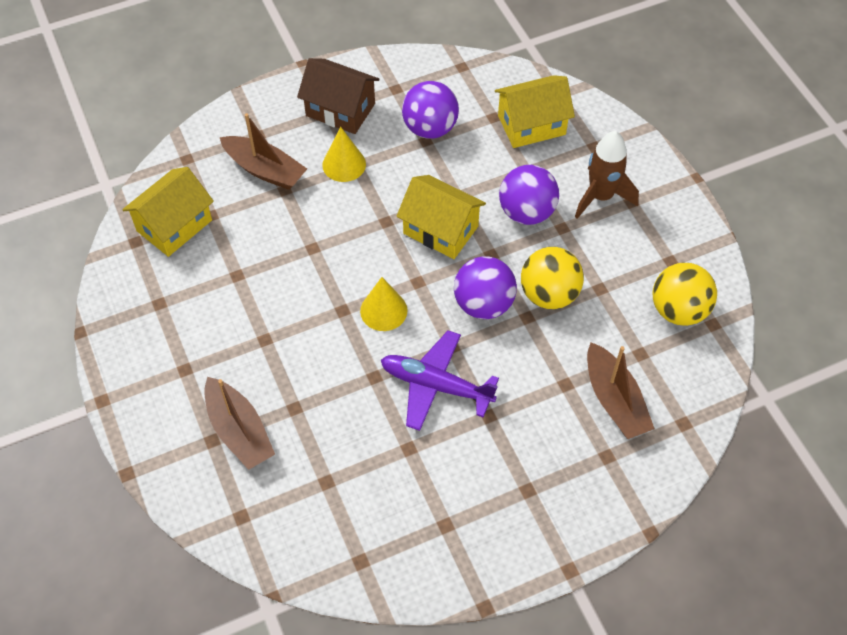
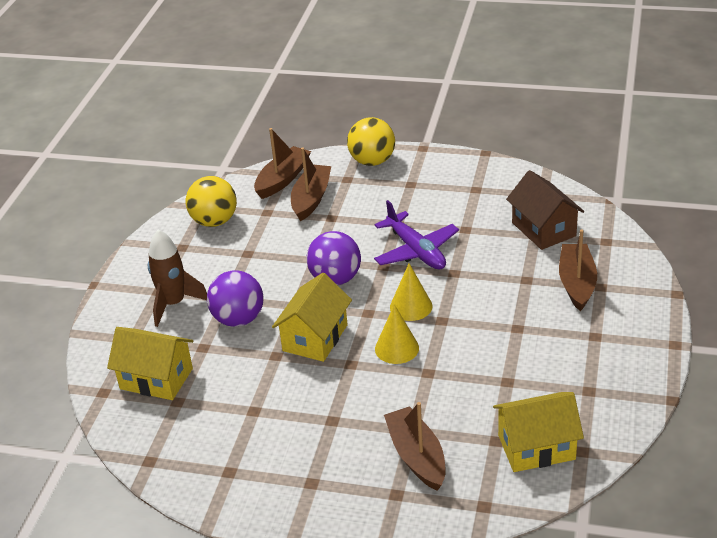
camera: 140 degrees left, 20 degrees down
brown house [297,58,380,134] -> brown house moved to [506,170,584,250]
yellow cone [322,127,366,182] -> yellow cone moved to [375,304,419,364]
yellow house [396,175,486,259] -> yellow house turned 45 degrees clockwise [272,273,352,362]
purple ball [402,81,459,139] -> none
yellow ball [521,247,584,309] -> yellow ball moved to [347,117,395,166]
none -> brown boat [254,128,311,199]

